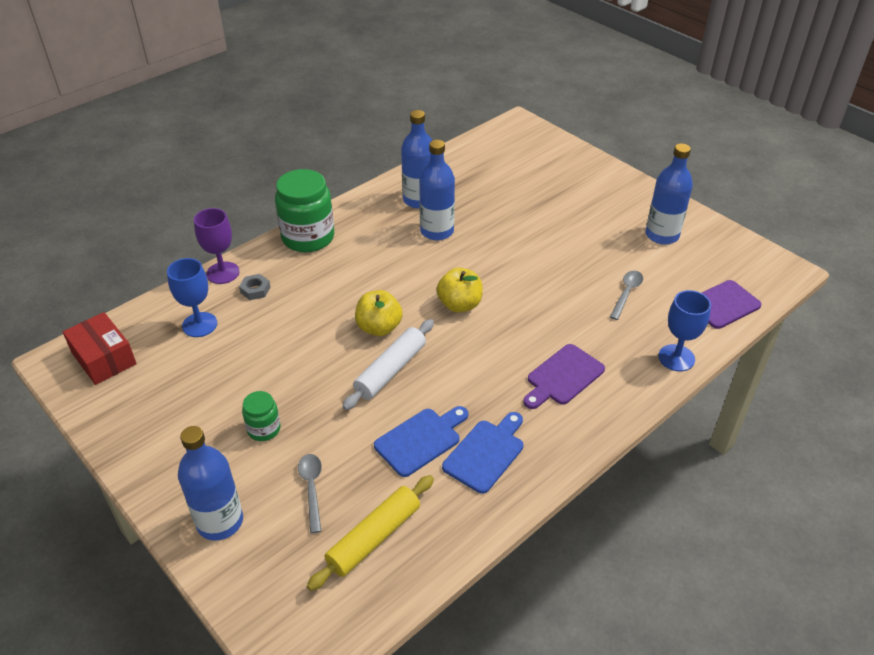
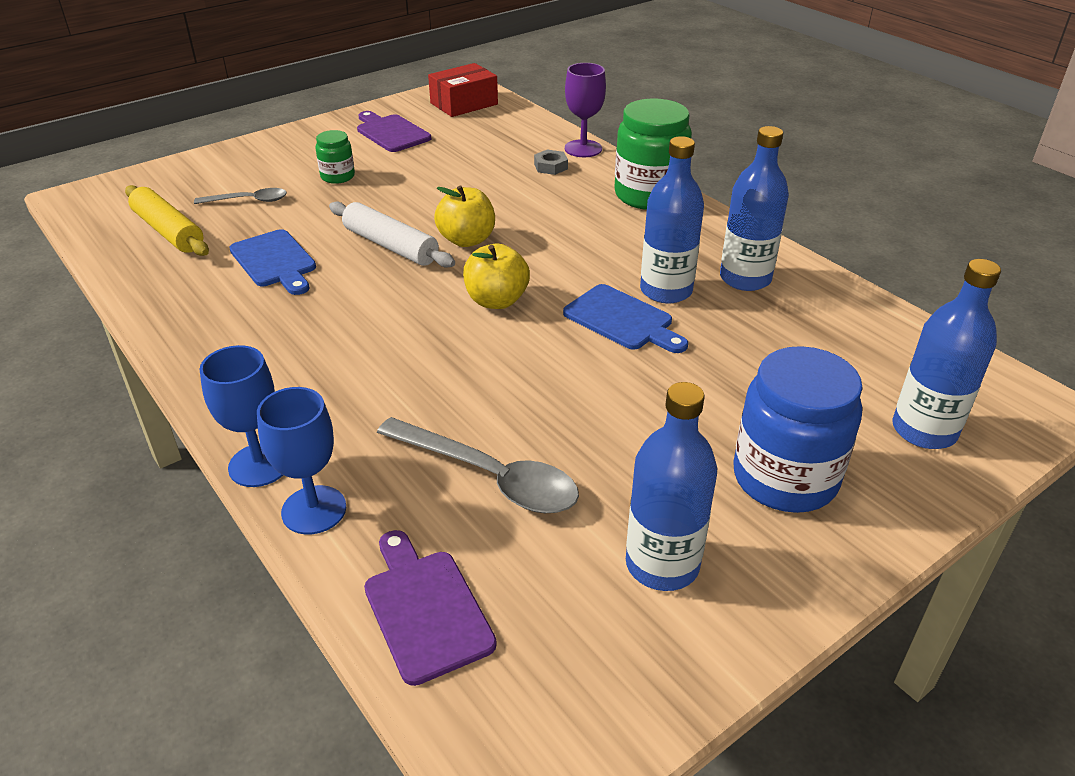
camera: 95 degrees right, 5 degrees down
blue goblet [167,258,217,337] -> blue goblet moved to [199,345,283,487]
blue bottle [178,426,243,541] -> blue bottle moved to [892,259,1001,449]
blue cutting board [442,412,524,494] -> blue cutting board moved to [563,284,688,353]
purple cutting board [523,344,605,409] -> purple cutting board moved to [357,111,431,152]
grey spoon [610,271,643,320] -> grey spoon [377,417,579,513], size x1.73
none -> blue jar [733,346,863,513]

